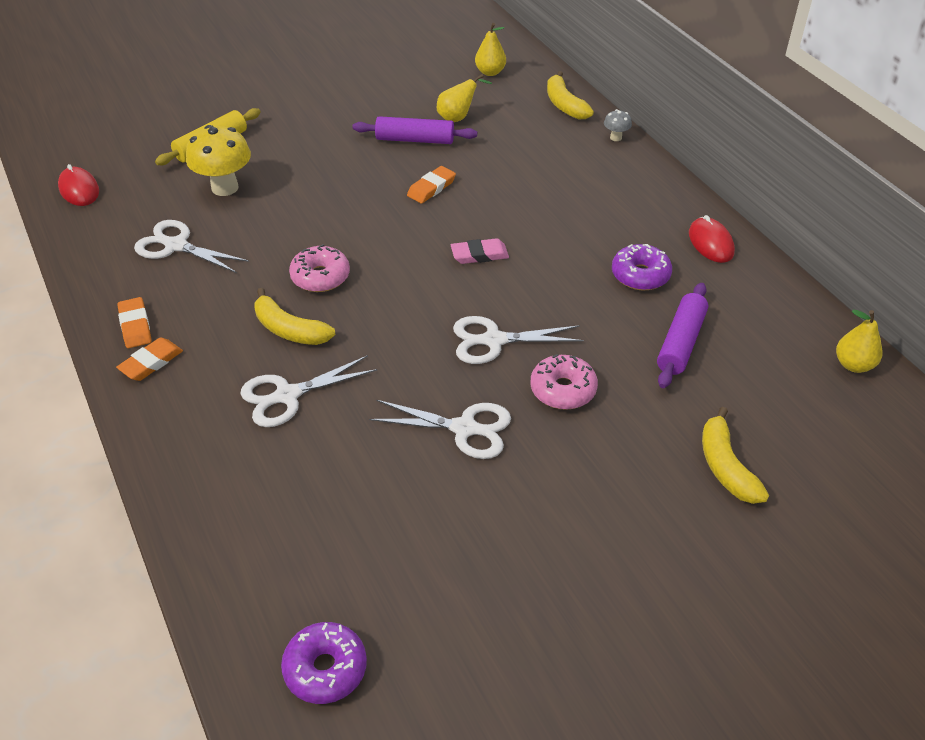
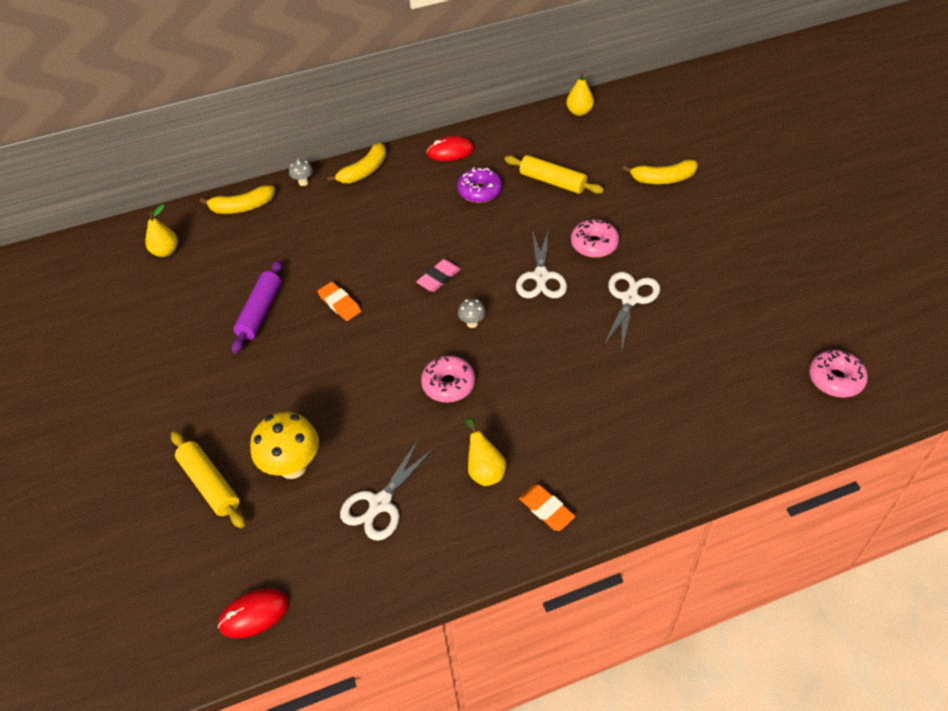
camera: 80 degrees left, 5 degrees up
orange eraser [117,297,152,348] -> none
white scissors [240,355,377,427] -> none
yellow banana [255,288,335,345] -> yellow banana moved to [327,143,386,183]
purple donut [281,622,367,704] -> pink donut [809,350,868,398]
yellow pear [437,74,492,122] -> yellow pear moved to [466,418,506,486]
pink eraser [451,238,509,264] -> pink eraser turned 45 degrees clockwise [416,259,461,292]
purple rolling pin [657,283,708,388] -> yellow rolling pin [504,155,604,194]
none -> grey mushroom [458,299,486,328]

